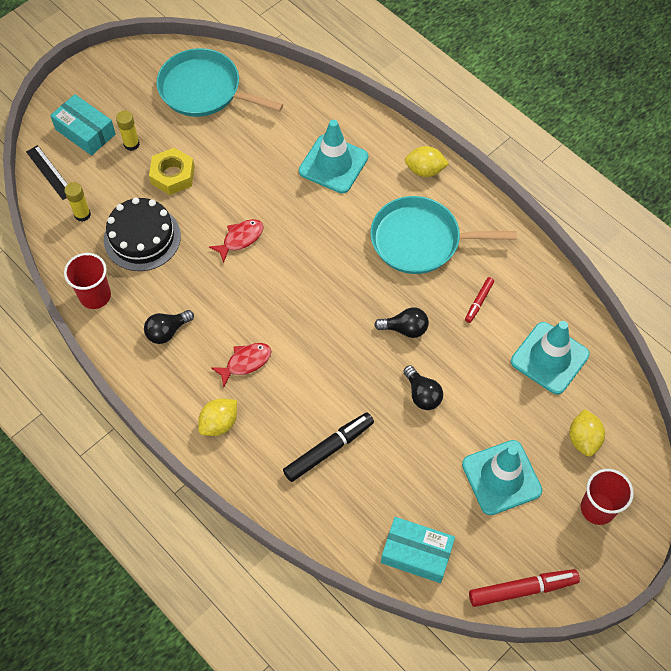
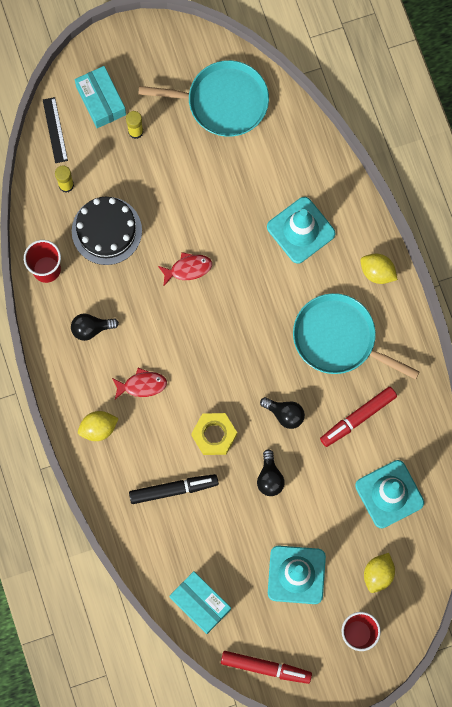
camera: 25 degrees right, 15 degrees up
yellow nut [149,148,195,195] -> yellow nut moved to [191,413,237,455]
turquoise pan [156,48,283,117] -> turquoise pan turned 135 degrees clockwise [138,60,269,137]
red marker [465,277,494,323] -> red marker [320,387,397,447], size x1.80

